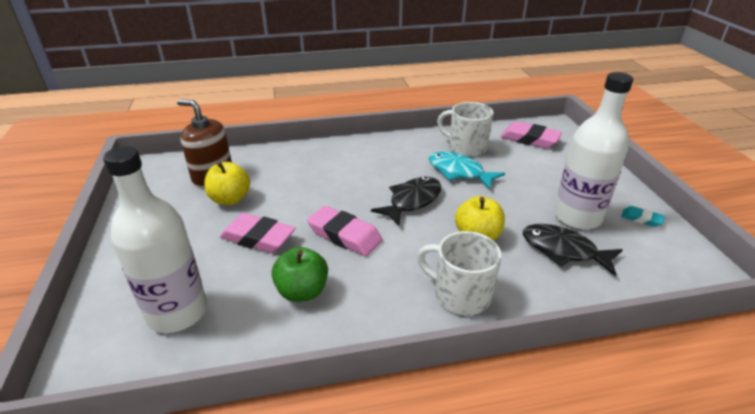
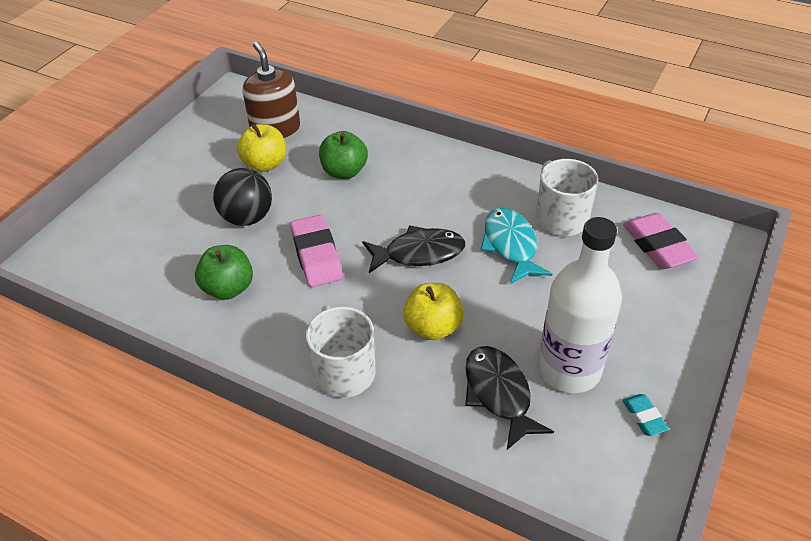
camera: 40 degrees right, 10 degrees up
white bottle [103,146,207,333] -> none
pink eraser [220,213,296,253] -> black ball [213,168,272,226]
none -> green apple [319,131,368,179]

